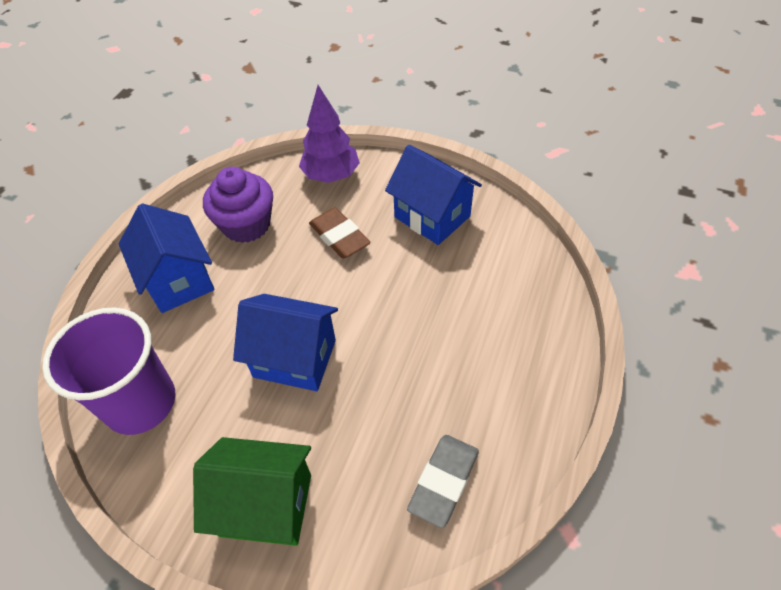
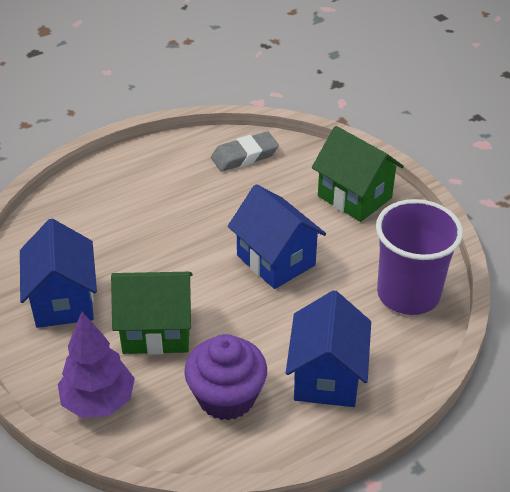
camera: 145 degrees left, 10 degrees down
brown eraser [309,208,371,259] -> green house [111,272,193,355]

